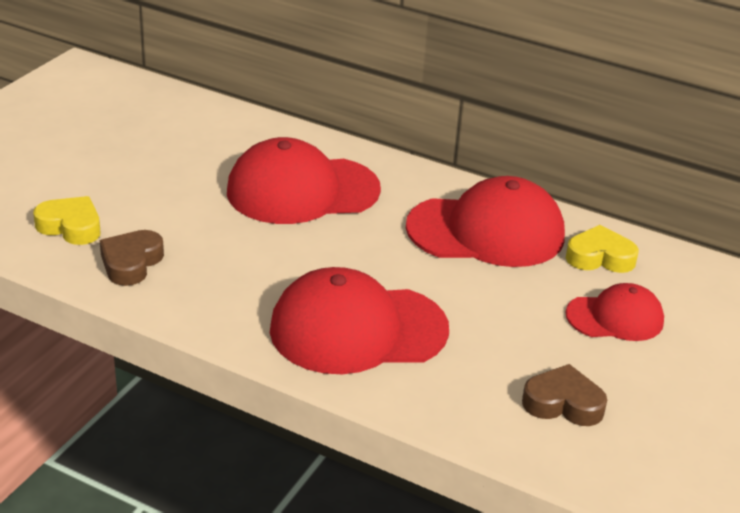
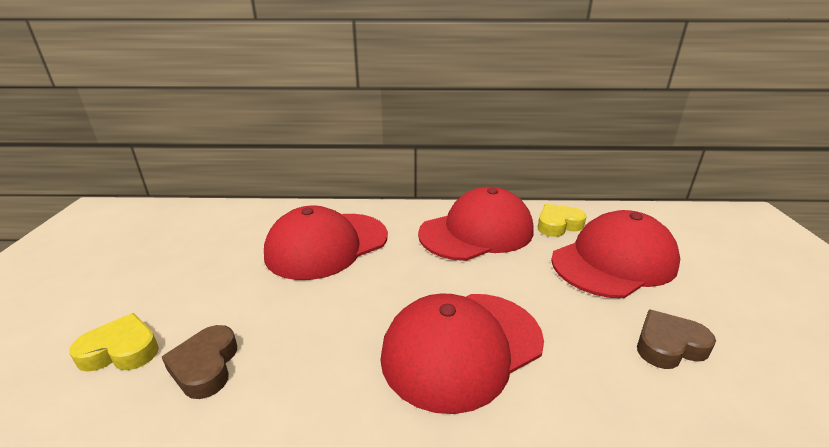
camera: 25 degrees left, 5 degrees down
red cap [565,283,664,341] -> red cap [551,210,680,298], size x1.76

